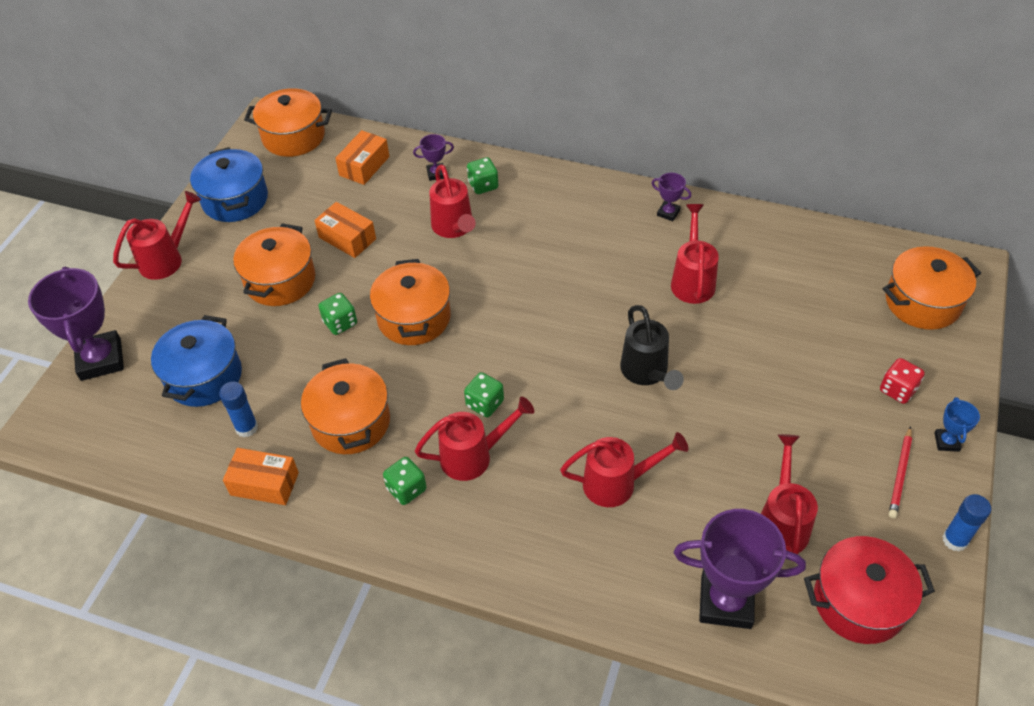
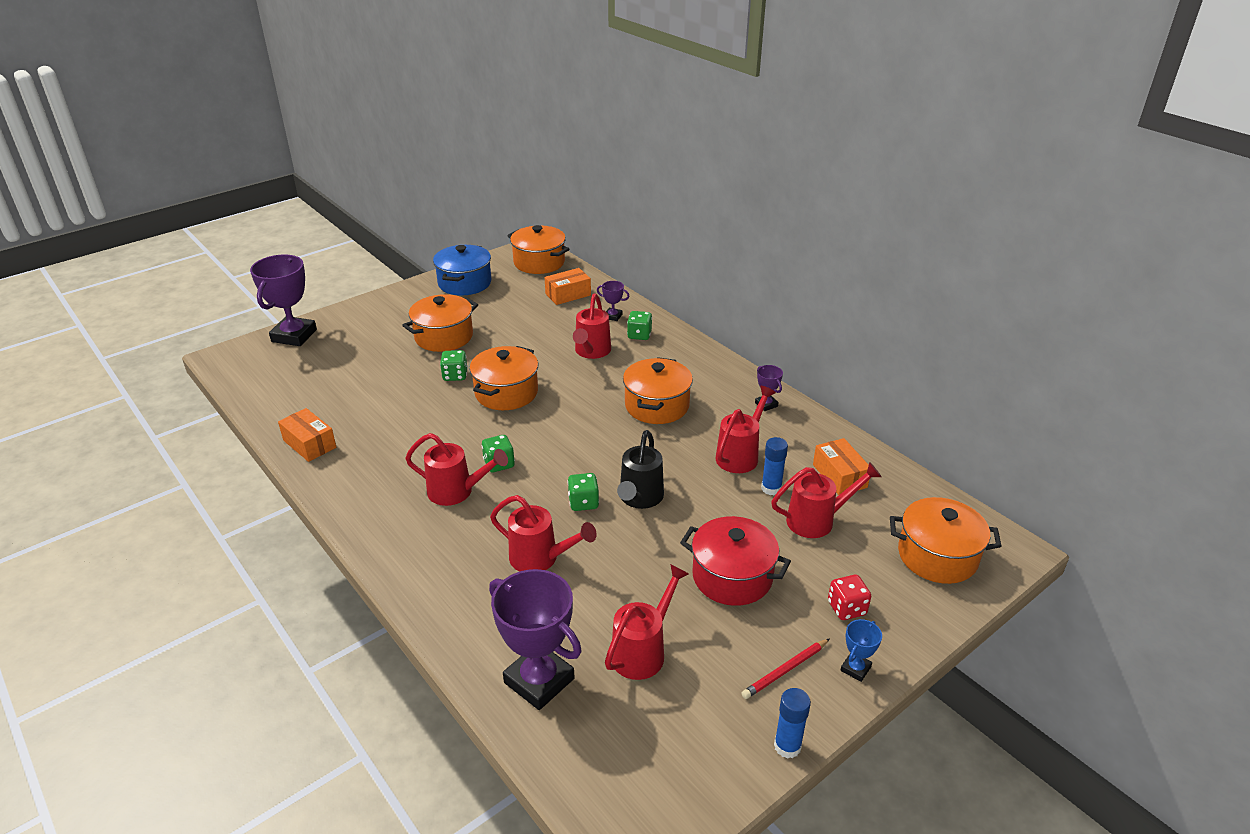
camera: 30 degrees right, 15 degrees down
red watering can [113,191,201,280] -> red watering can moved to [771,462,882,538]
blue pot [151,315,242,407] -> none
blue glue stick [219,382,258,437] -> blue glue stick moved to [761,437,788,495]
orange pot [301,358,390,454] -> orange pot moved to [623,357,693,424]
orange box [314,202,376,258] -> orange box moved to [813,438,869,495]
green dice [383,457,427,505] -> green dice moved to [567,473,599,511]
red pot [804,536,935,644] -> red pot moved to [680,516,791,606]

